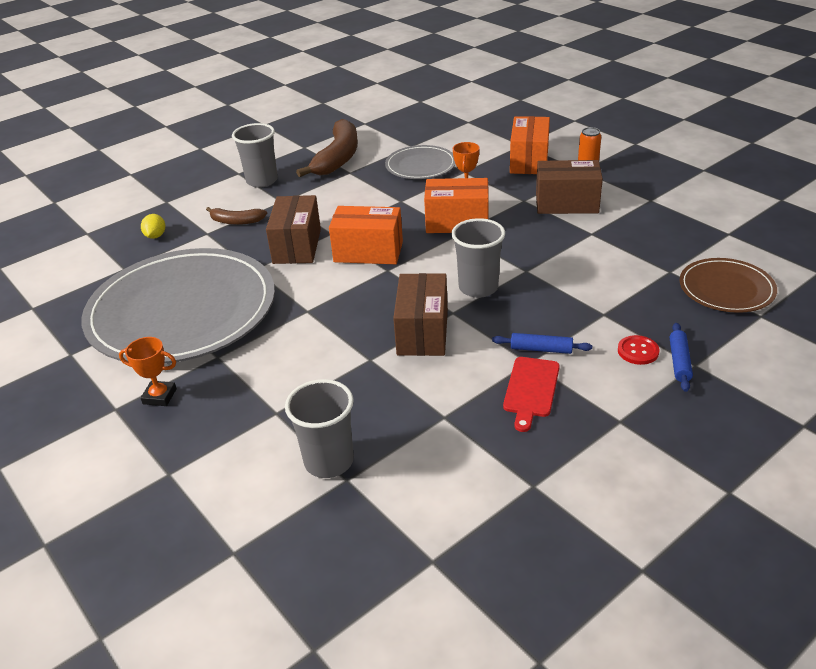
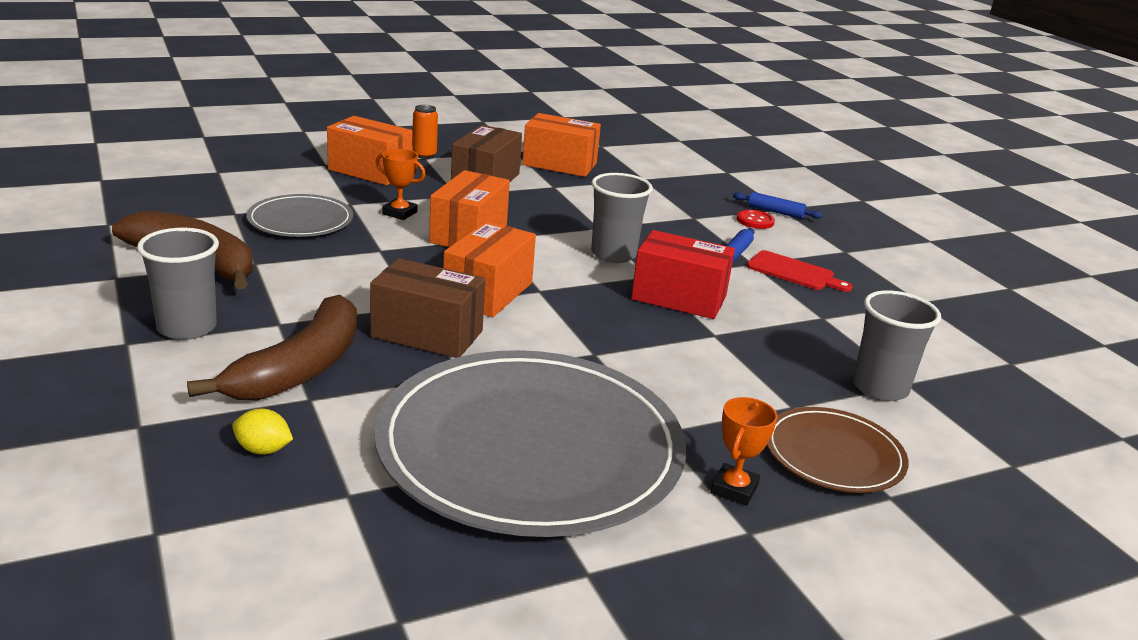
camera: 80 degrees left, 10 degrees down
brown banana [206,207,267,225] -> brown banana [187,294,357,401], size x1.94
brown box [393,273,448,356] -> red box [631,230,735,319]
brown plate [680,258,777,313] -> brown plate moved to [767,407,909,493]
none -> orange box [522,113,601,177]

